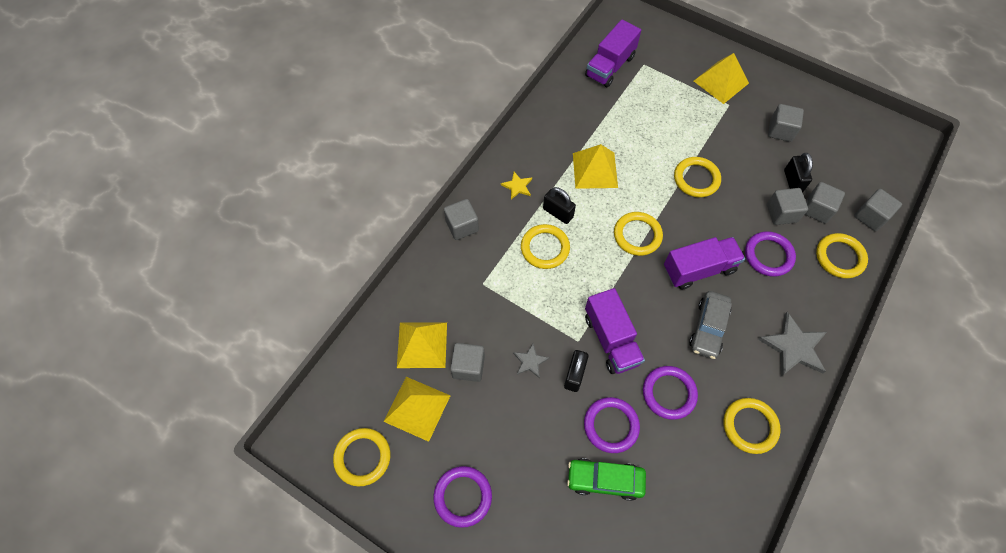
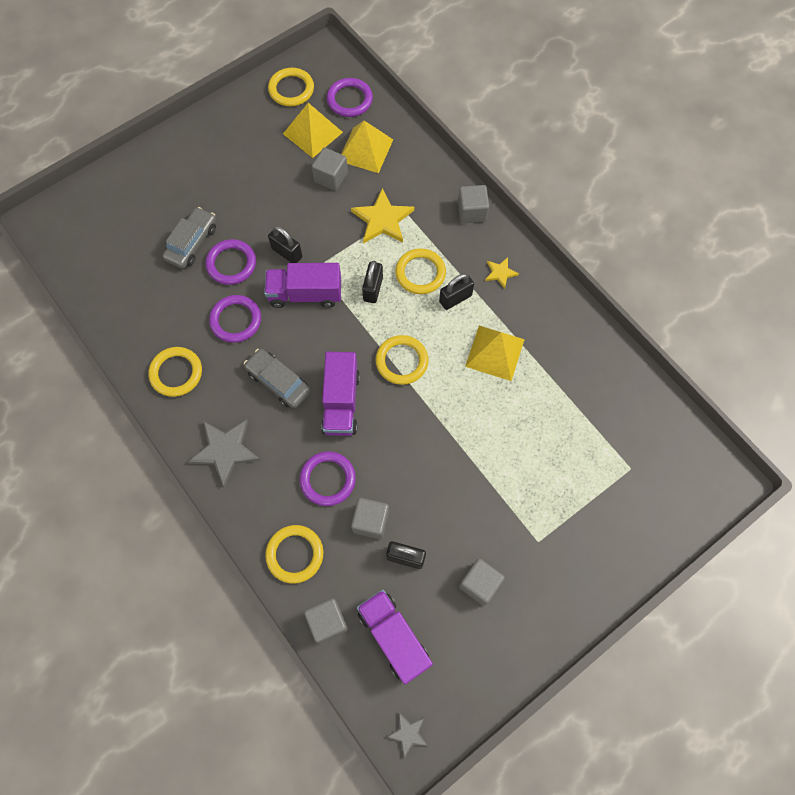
camera: 110 degrees right, 5 degrees up
purple ring [434,466,492,528] -> purple ring moved to [327,78,373,117]
grey star [513,344,549,378] -> grey star moved to [386,713,428,758]
green car [567,458,646,501] -> grey car [162,207,216,269]
purple truck [585,20,641,87] -> purple truck moved to [357,590,433,684]
yellow ring [674,157,721,197] -> none
yellow pyramid [694,53,749,104] -> none
grey cube [805,182,845,224] -> none
none -> yellow star [351,188,414,244]
none -> black padlock [362,261,383,303]

